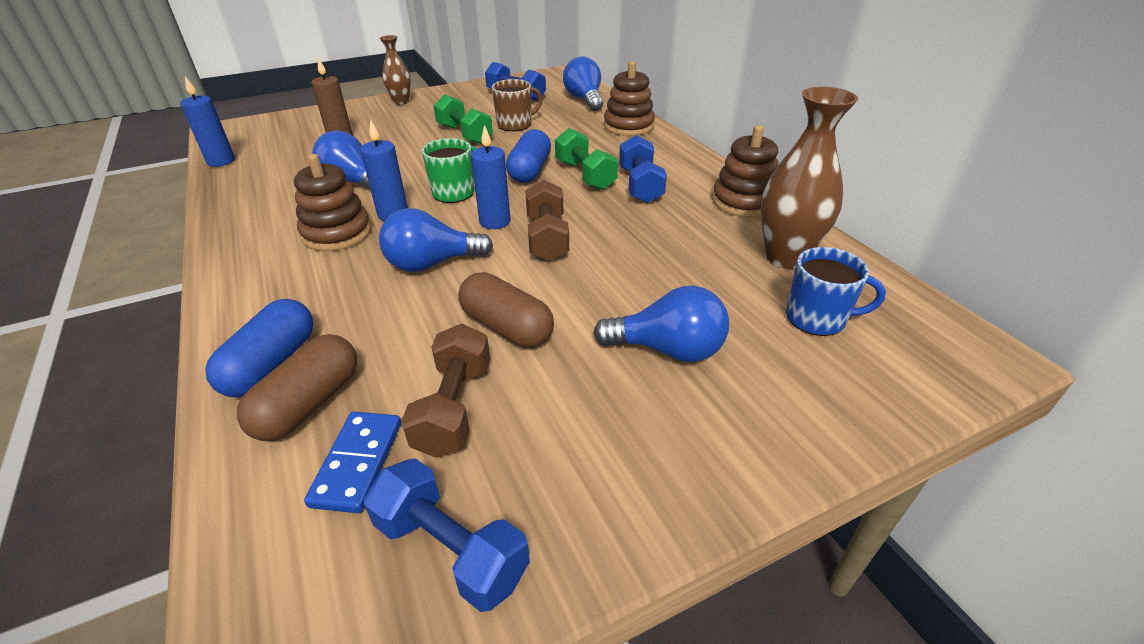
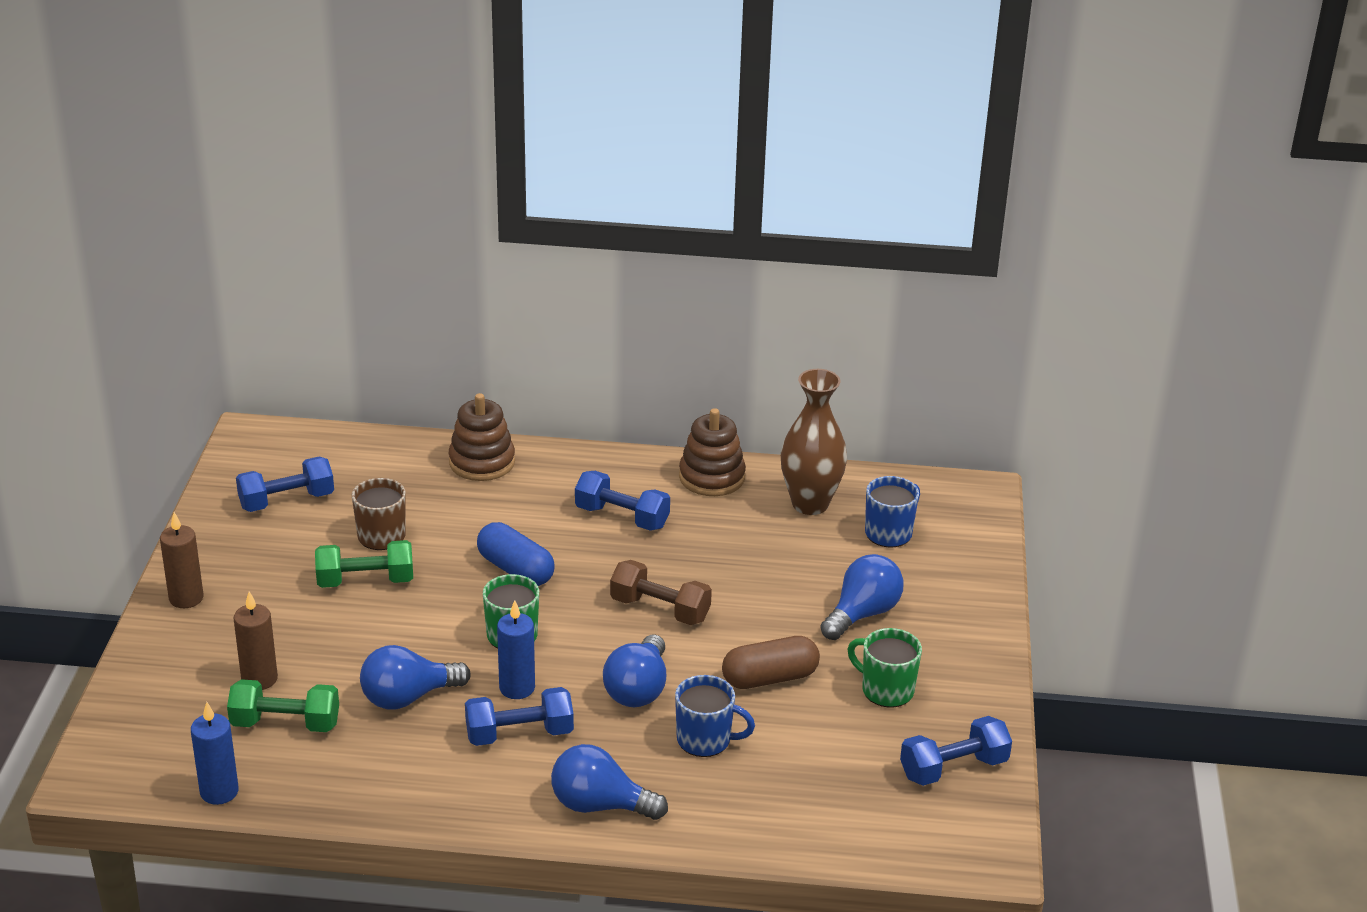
camera: 60 degrees left, 5 degrees down
blue capsule [205,299,314,397] -> none
brown capsule [237,334,357,441] -> none
brown stacking toy [294,154,371,251] -> blue dumbbell [465,687,574,746]
blue domino [304,411,401,513] -> none
brown vase [380,35,411,105] -> brown candle [160,512,204,608]
brown dumbbell [401,324,490,458] -> none
blue candle [471,125,511,229] -> none
green dumbbell [555,128,618,190] -> green dumbbell moved to [227,679,339,732]
blue light bulb [563,57,603,111] -> blue light bulb moved to [551,744,668,820]
none -> blue mug [675,675,755,757]
none -> green mug [848,628,922,707]

